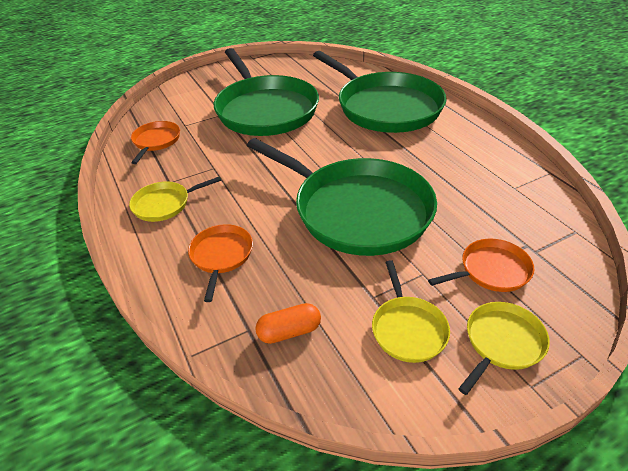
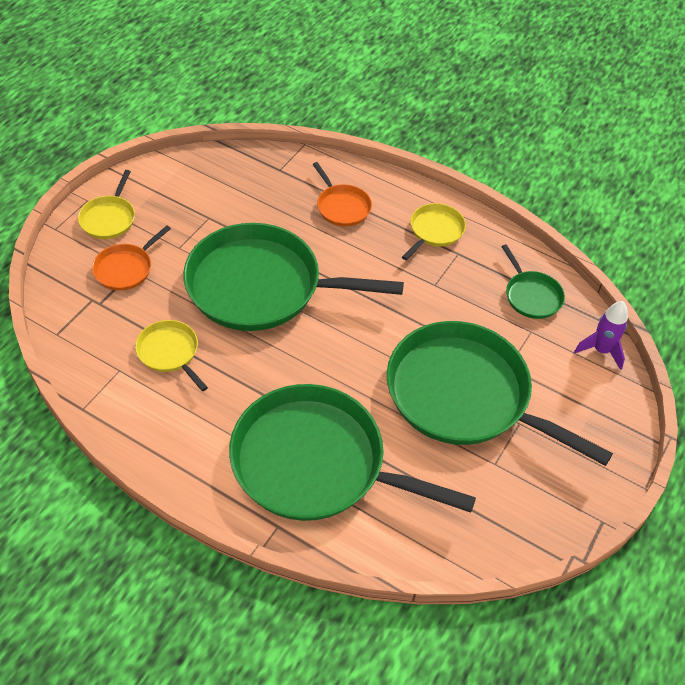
camera: 145 degrees right, 10 degrees up
orange pan [131,121,180,164] -> green pan [501,244,565,319]
orange capsule [255,303,321,344] -> none
yellow pan [372,260,450,363] -> yellow pan moved to [135,320,208,391]
none -> purple rocket [574,301,628,370]

